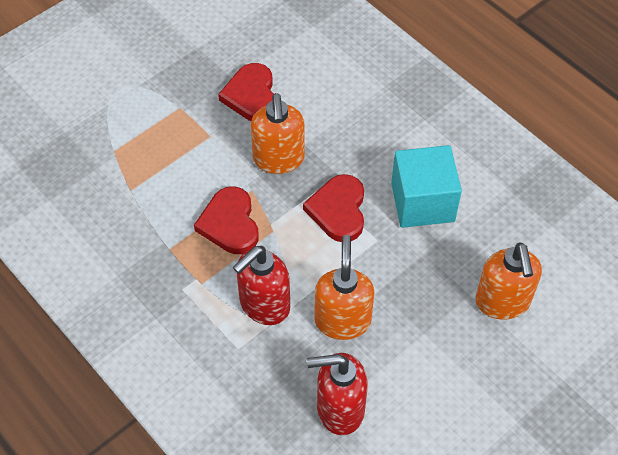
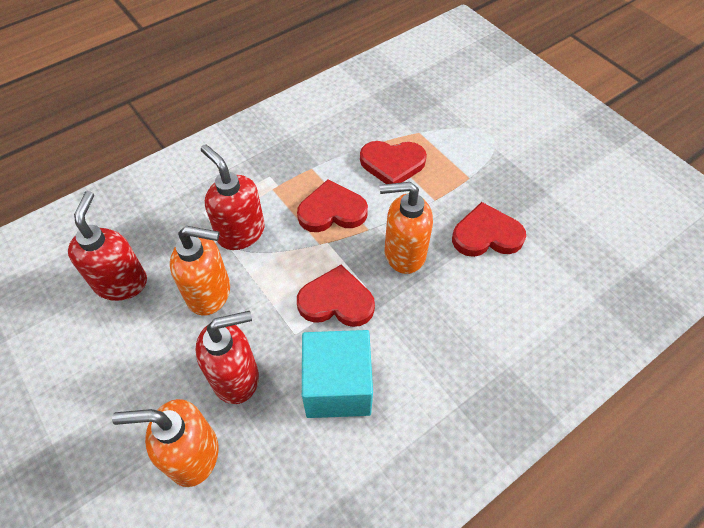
camera: 95 degrees right, 0 degrees up
none -> red soap dispenser [196,311,259,404]
none -> red heart [360,141,427,184]

